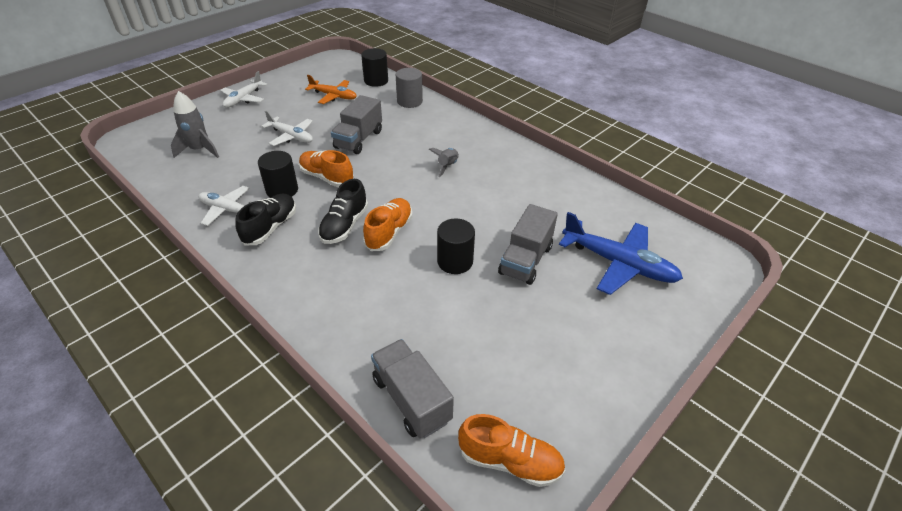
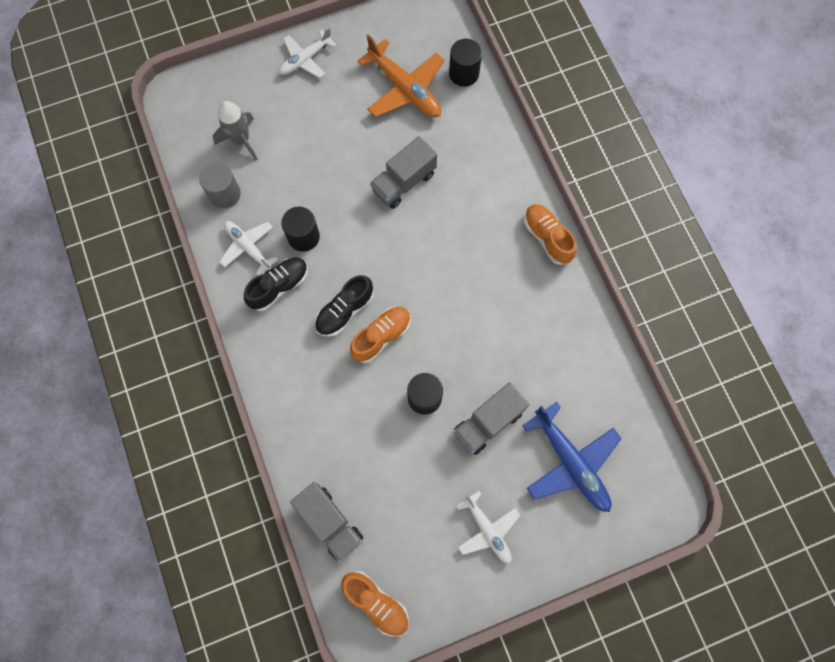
camera: 25 degrees right, 30 degrees up
white plane [261,110,313,146] -> white plane moved to [456,491,520,564]
orange shoe [299,150,354,187] -> orange shoe moved to [524,204,577,265]
orange plane [305,75,357,104] -> orange plane [357,34,444,117], size x1.57
grey truck [371,339,454,438] -> grey truck turned 150 degrees clockwise [290,482,363,562]
grey cylinder [396,68,423,108] -> grey cylinder moved to [199,163,241,208]
grey rocket [429,148,459,177] -> none

